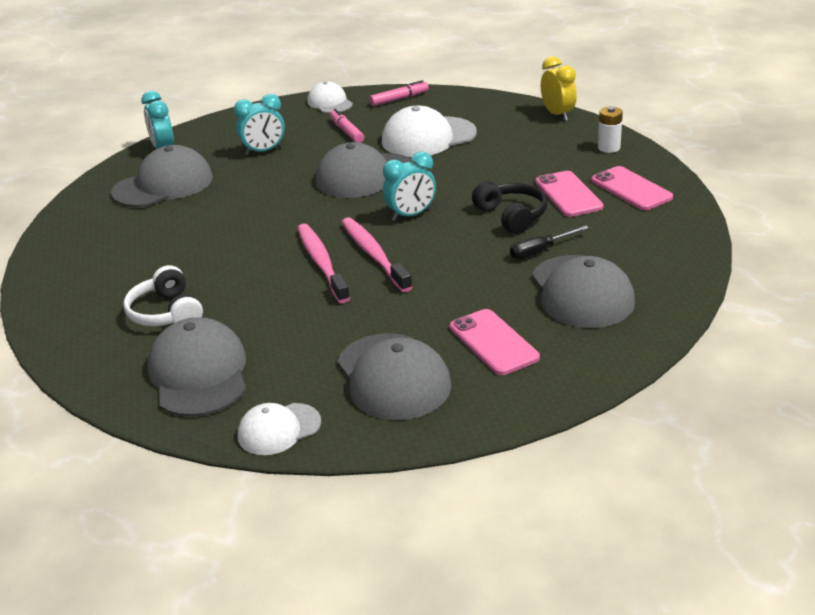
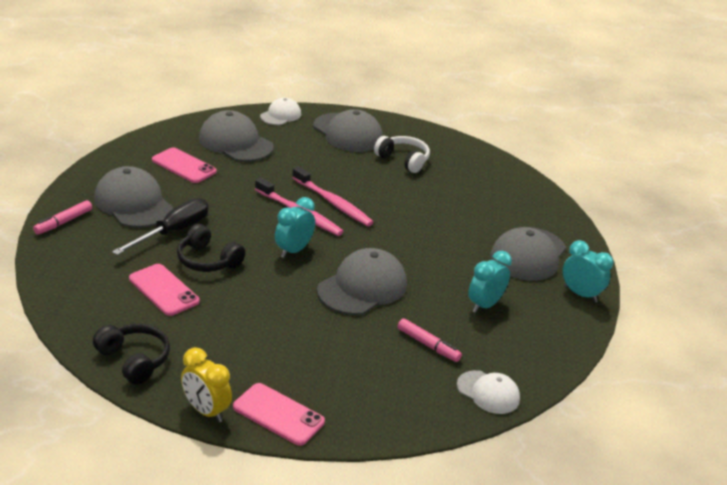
camera: 150 degrees right, 0 degrees up
pink marker [369,80,429,106] -> pink marker moved to [33,200,92,235]
white cap [382,106,477,157] -> none
black screwdriver [510,226,589,259] -> black screwdriver [112,198,209,255], size x1.64
pink phone [591,166,673,210] -> pink phone moved to [233,383,325,446]
white battery [598,107,623,153] -> black headphones [93,324,170,385]

